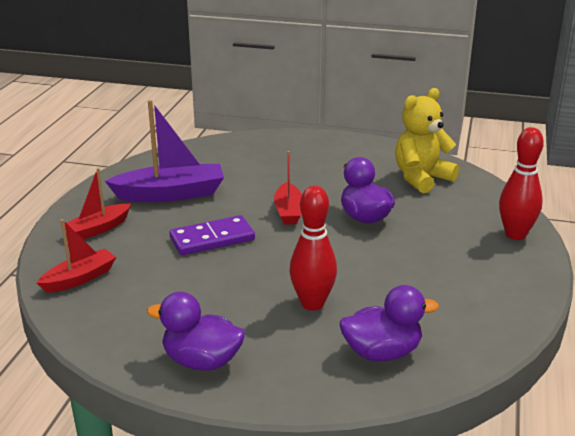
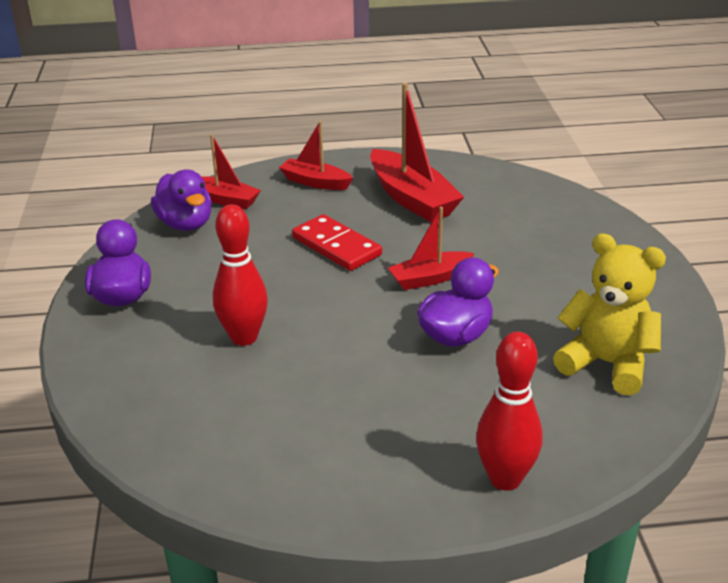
camera: 70 degrees right, 5 degrees up
purple boat [105,100,224,202] -> red boat [370,83,464,222]
purple domino [169,215,255,255] -> red domino [292,214,382,271]
purple duck [340,285,439,361] -> purple duck moved to [151,169,212,231]

